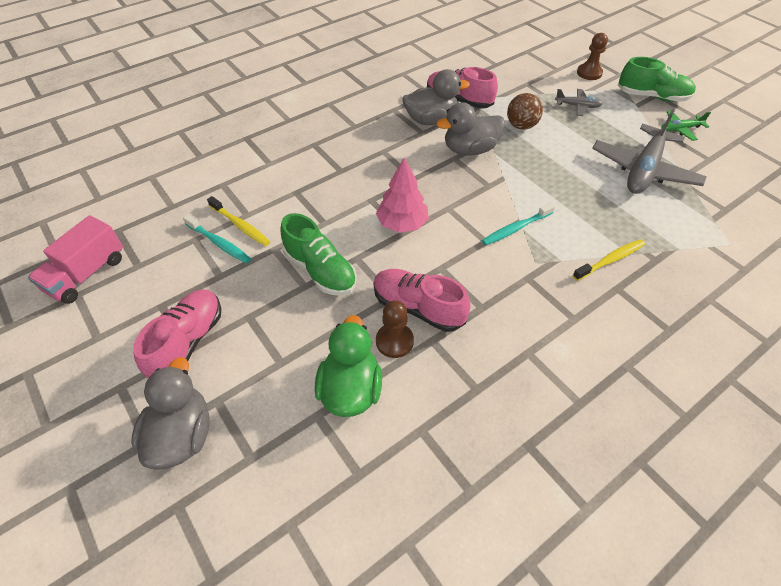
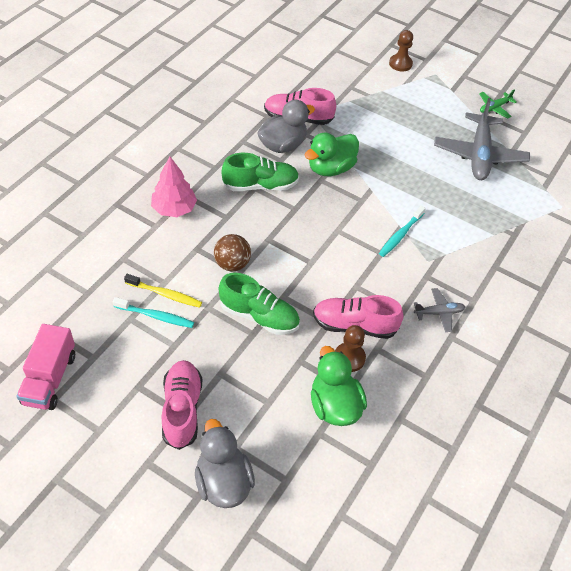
camera: 25 degrees left, 0 degrees up
pink tree [376,158,429,233] -> pink tree moved to [151,157,197,217]
grey duck [436,102,505,155] -> green duck [305,133,359,176]
brown ball [507,93,543,130] -> brown ball moved to [214,234,251,271]
grey plane [555,89,602,116] -> grey plane moved to [414,288,465,332]
yellow toothbrush [573,239,645,281] -> none
green shoe [618,57,696,102] -> green shoe moved to [221,153,299,191]

